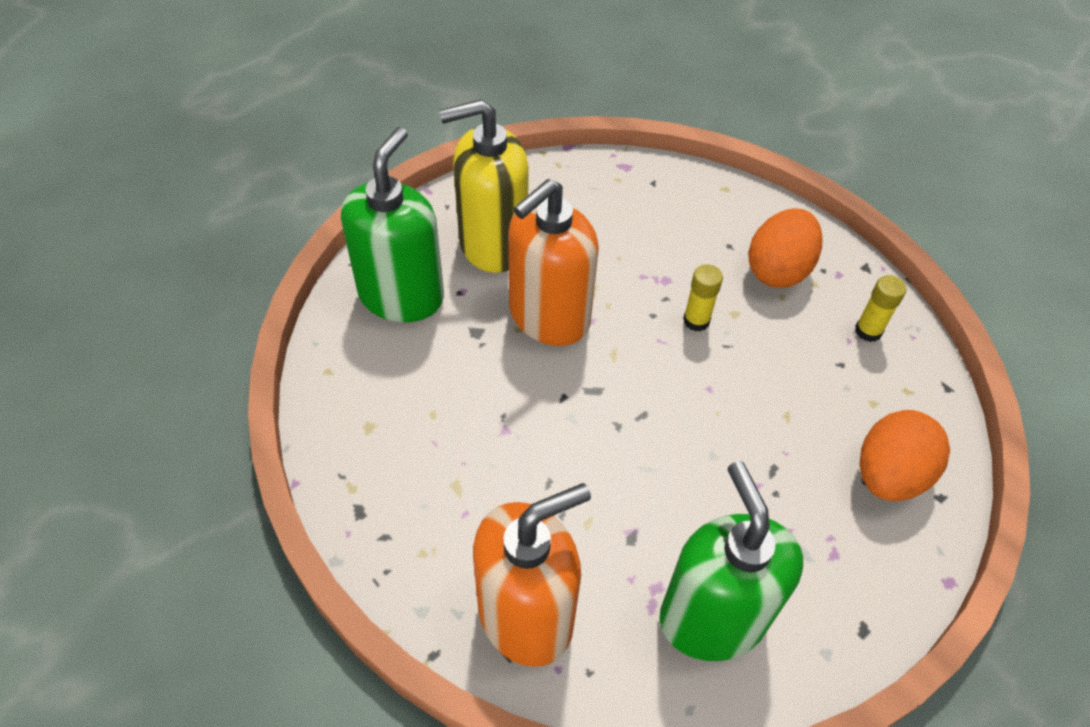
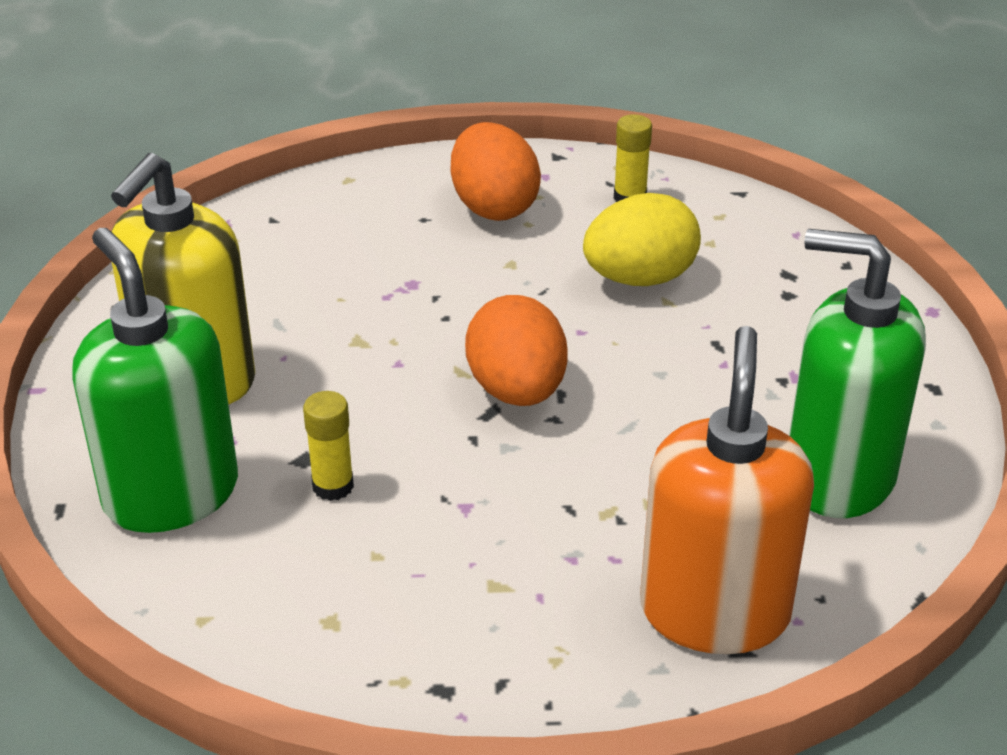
camera: 50 degrees left, 15 degrees down
orange soap dispenser [508,179,599,346] -> none
yellow glue stick [683,264,723,331] -> yellow glue stick moved to [303,391,354,501]
orange egg [860,410,950,501] -> orange egg moved to [465,295,568,406]
none -> yellow egg [583,193,701,286]

